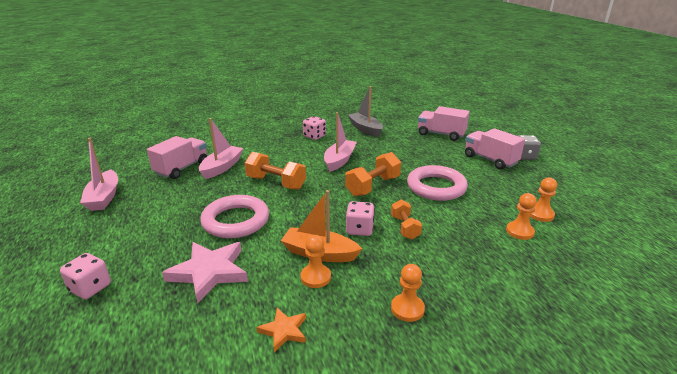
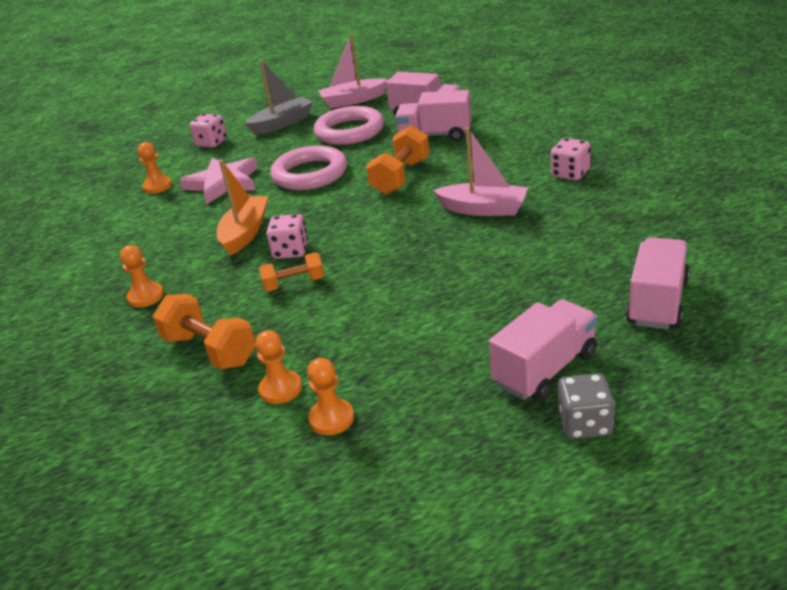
camera: 90 degrees right, 5 degrees up
pink boat [199,118,243,179] -> pink truck [395,90,472,141]
orange star [257,308,306,352] -> none
orange pawn [301,235,331,288] -> orange pawn moved to [137,142,172,194]
orange dumbbell [345,152,401,197] -> orange dumbbell moved to [153,294,255,369]
grey boat [348,86,383,137] -> grey boat moved to [245,60,313,135]
pink ring [407,165,468,201] -> pink ring moved to [314,106,384,145]

